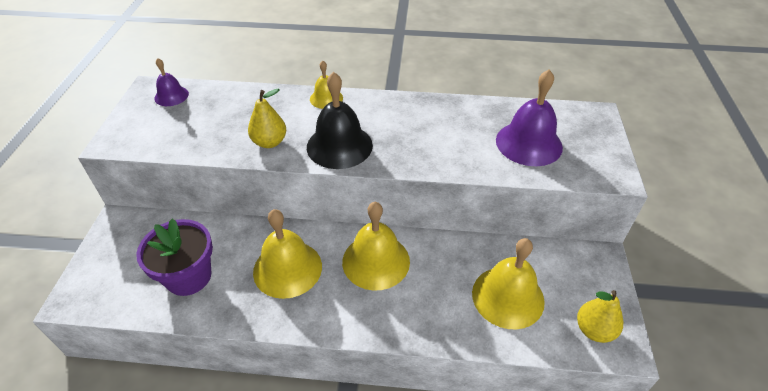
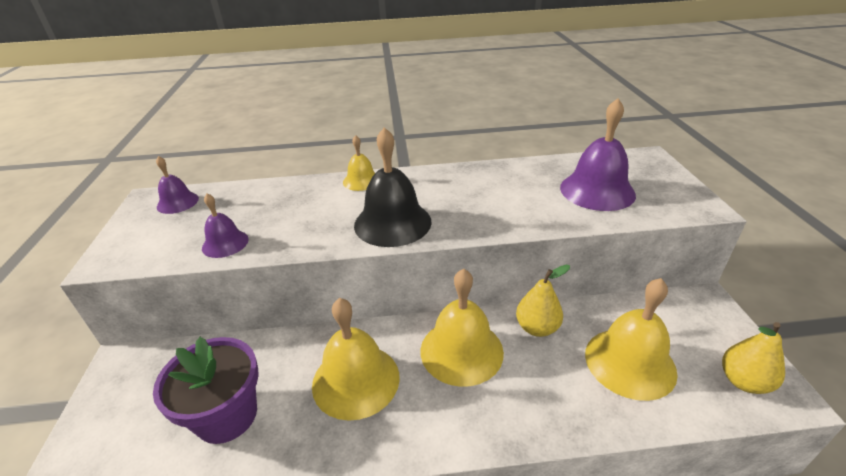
camera: 10 degrees left, 10 degrees down
yellow pear [248,89,286,148] -> yellow pear moved to [516,265,570,337]
none -> purple bell [202,193,249,258]

